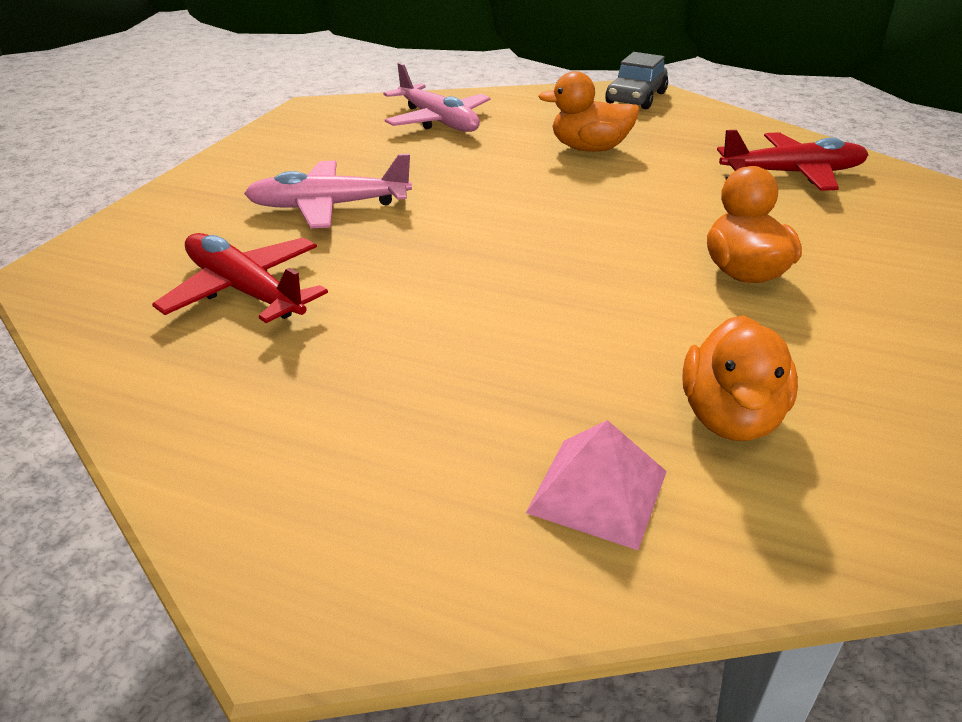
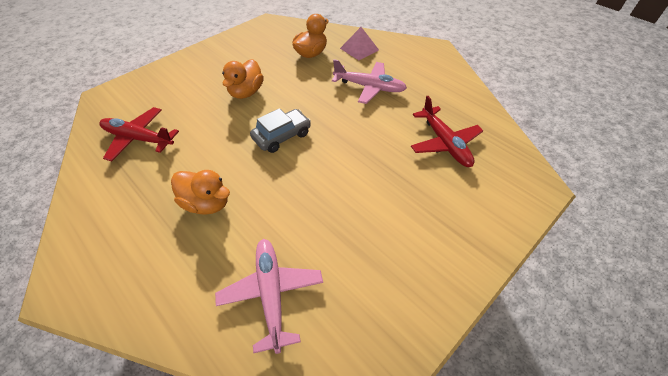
camera: 155 degrees left, 15 degrees up
pink plane [244,154,412,228] -> pink plane moved to [332,59,407,104]
grey car [605,52,668,109] -> grey car moved to [250,108,311,153]

